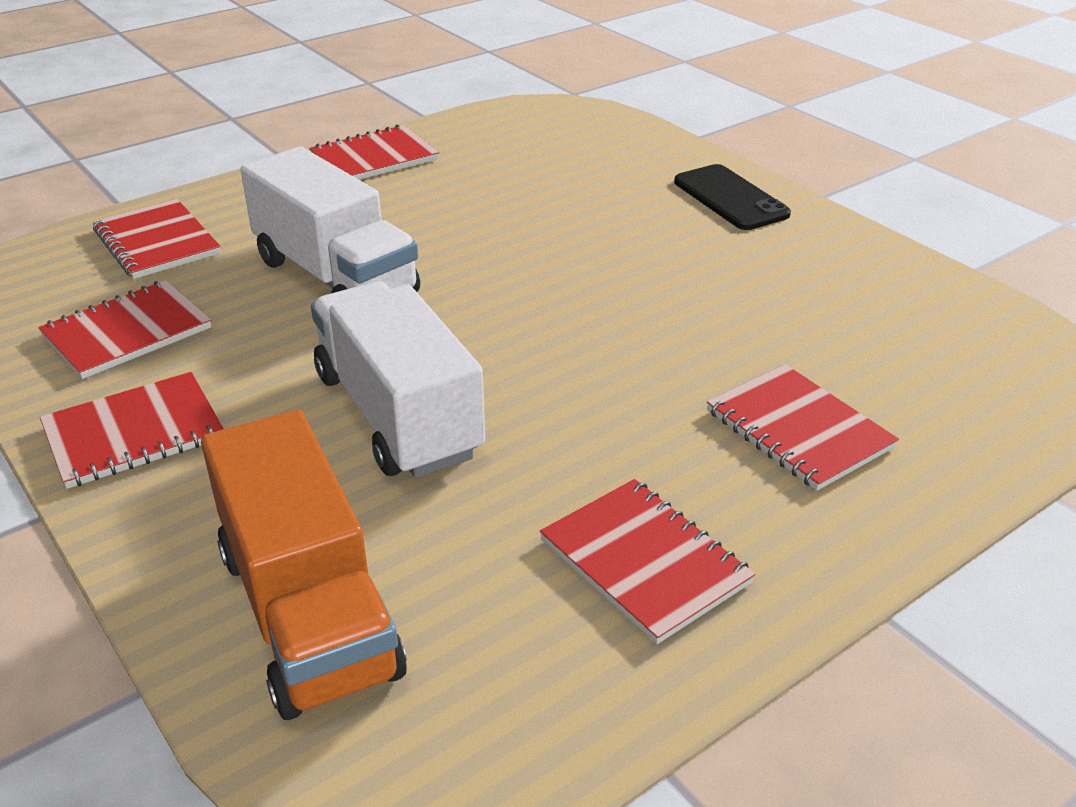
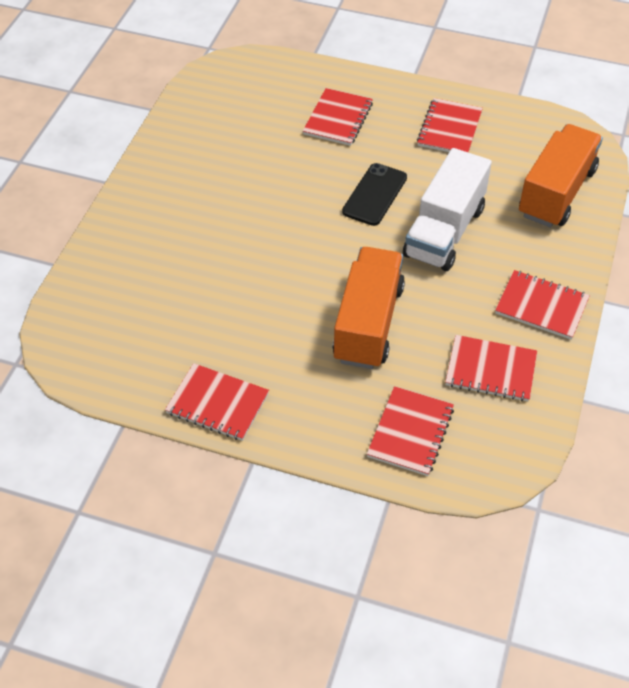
camera: 125 degrees left, 15 degrees up
white truck [240,147,420,293] -> orange truck [332,247,405,369]
black phone [674,164,791,230] -> black phone moved to [342,163,407,226]

